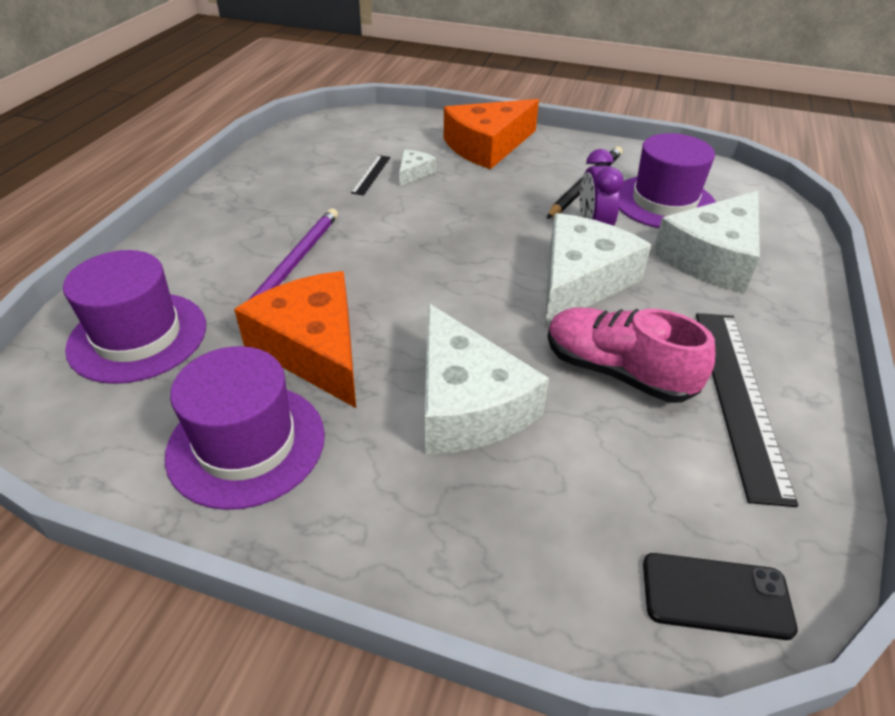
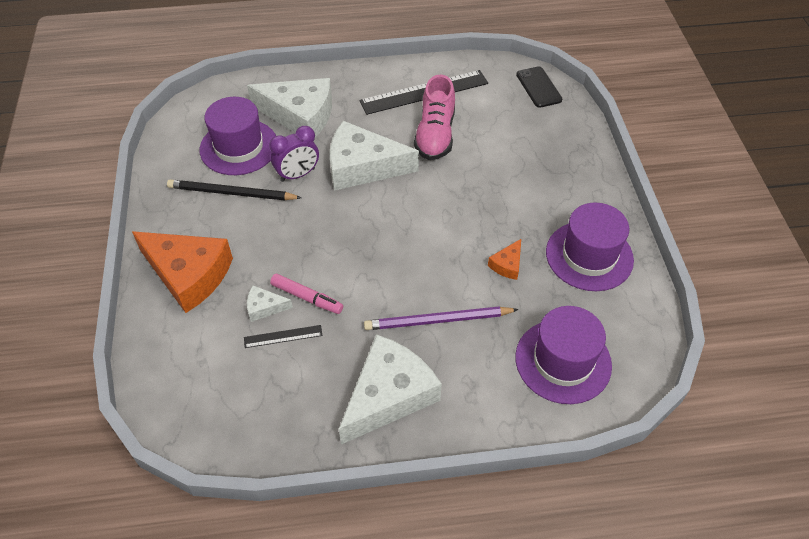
camera: 115 degrees left, 10 degrees up
orange cheese [234,271,356,408] -> orange cheese [488,239,521,280], size x0.44
white cheese [425,303,549,454] -> white cheese moved to [339,334,442,445]
none -> pink marker [270,274,343,314]

